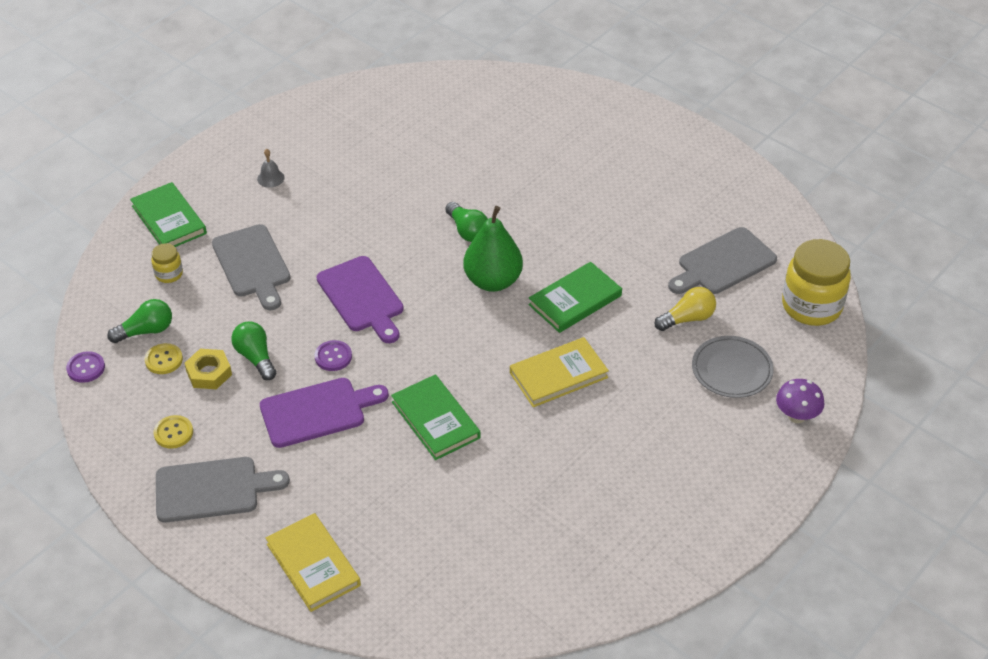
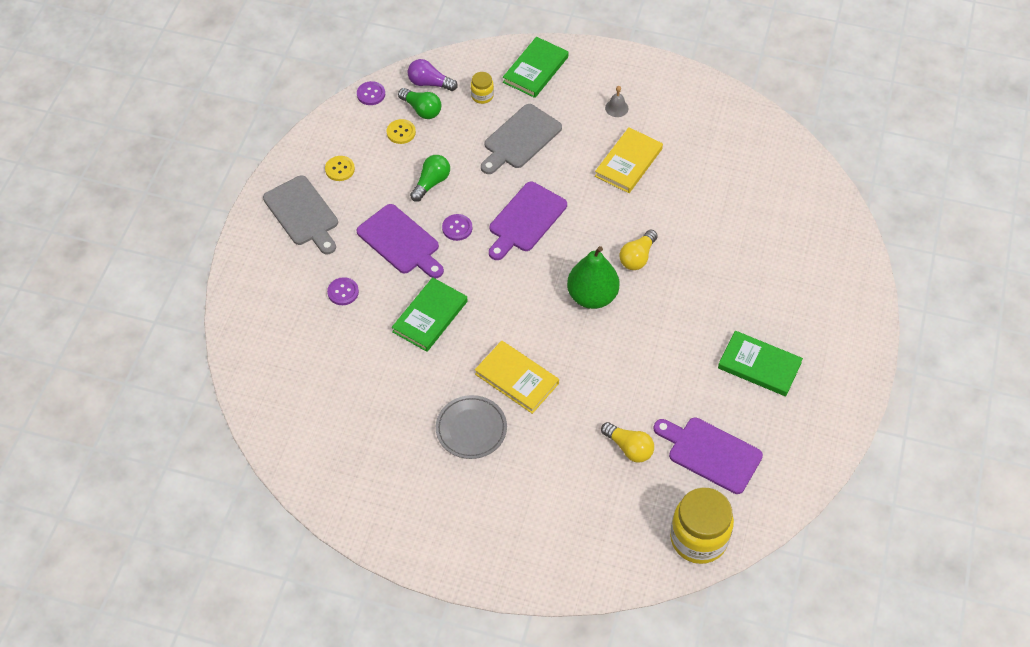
camera: 65 degrees right, 10 degrees up
yellow nut [185,349,232,389] -> none
yellow book [266,513,361,612] -> yellow book moved to [595,127,663,193]
green light bulb [445,202,488,242] -> yellow light bulb [619,230,658,270]
green book [529,262,622,333] -> green book moved to [718,331,803,396]
grey cutting board [668,227,777,294] -> purple cutting board [654,418,763,494]
grey plate [692,336,774,398] -> grey plate moved to [436,395,507,459]
purple mushroom [776,379,825,423] -> none
none -> purple button [327,277,359,305]
none -> purple light bulb [408,59,458,91]

